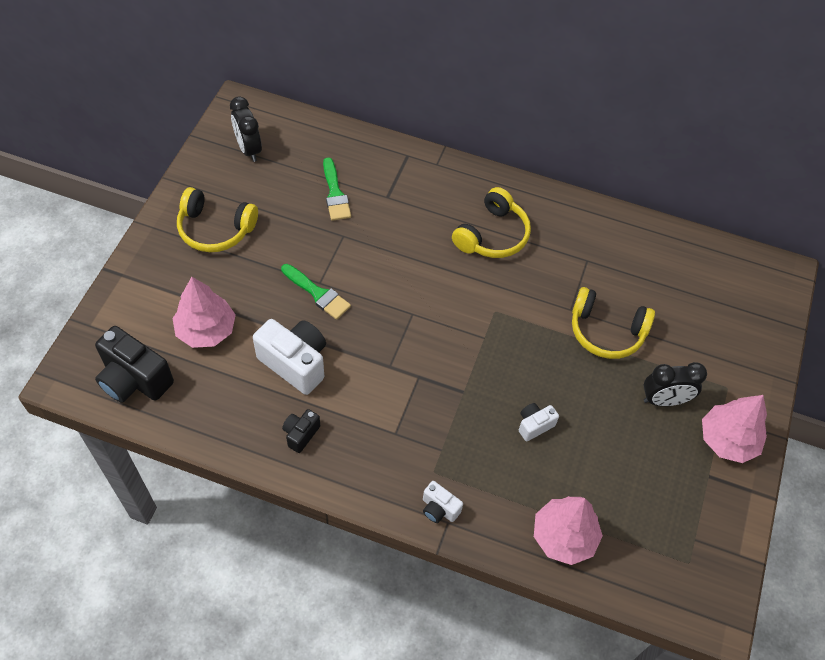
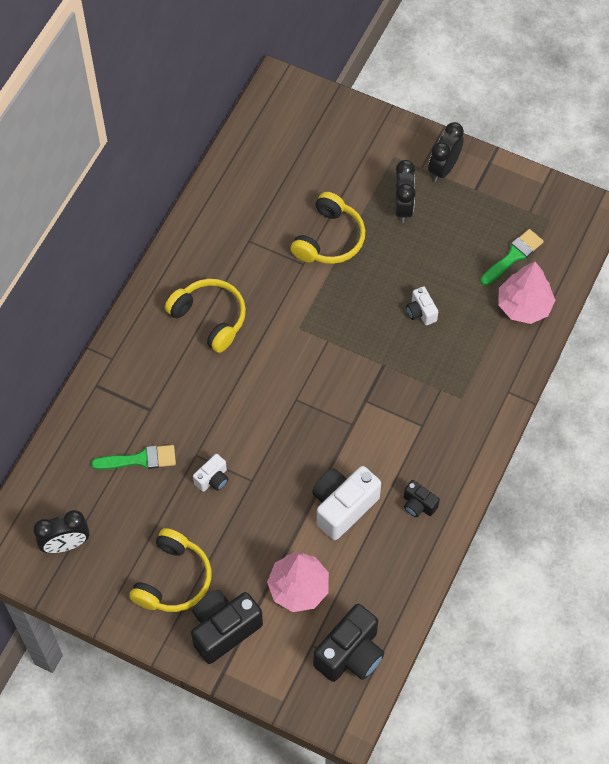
camera: 80 degrees left, 5 degrees up
green brush [281,264,351,320] -> green brush moved to [481,229,544,285]
white camera [423,481,463,523] -> white camera moved to [193,454,228,492]
pink tree [702,395,767,463] -> black clock [428,122,464,182]
none -> black camera [191,590,263,664]

